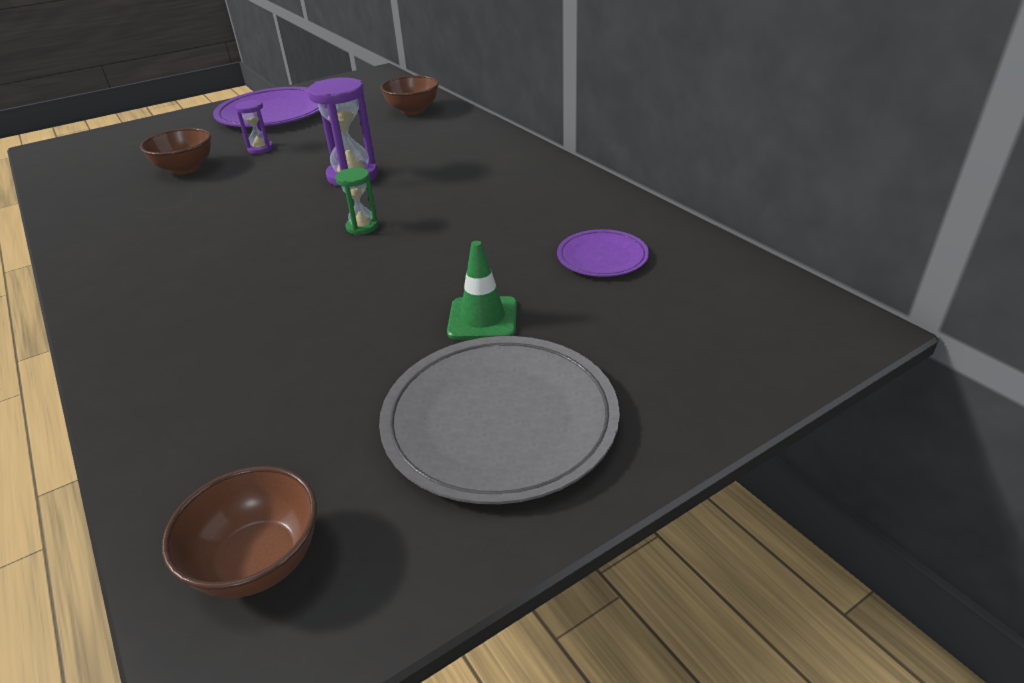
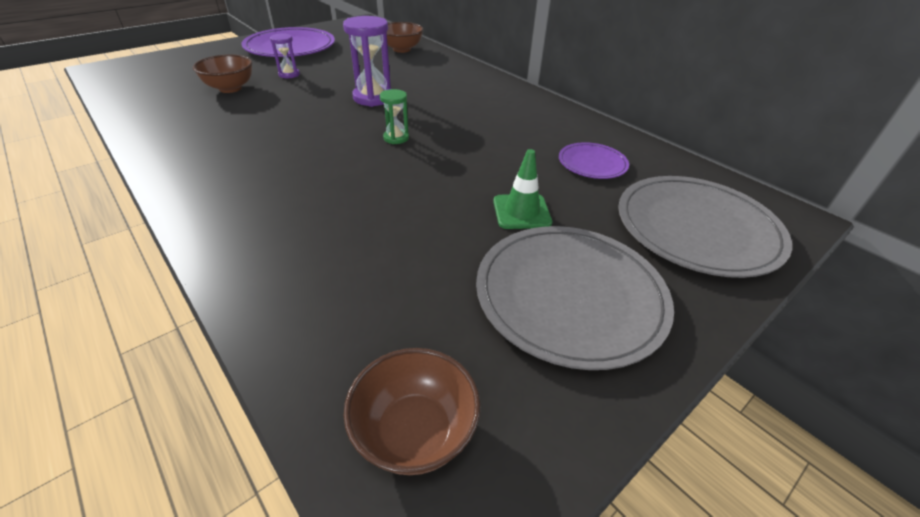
camera: 10 degrees left, 5 degrees up
none -> grey plate [618,176,792,278]

